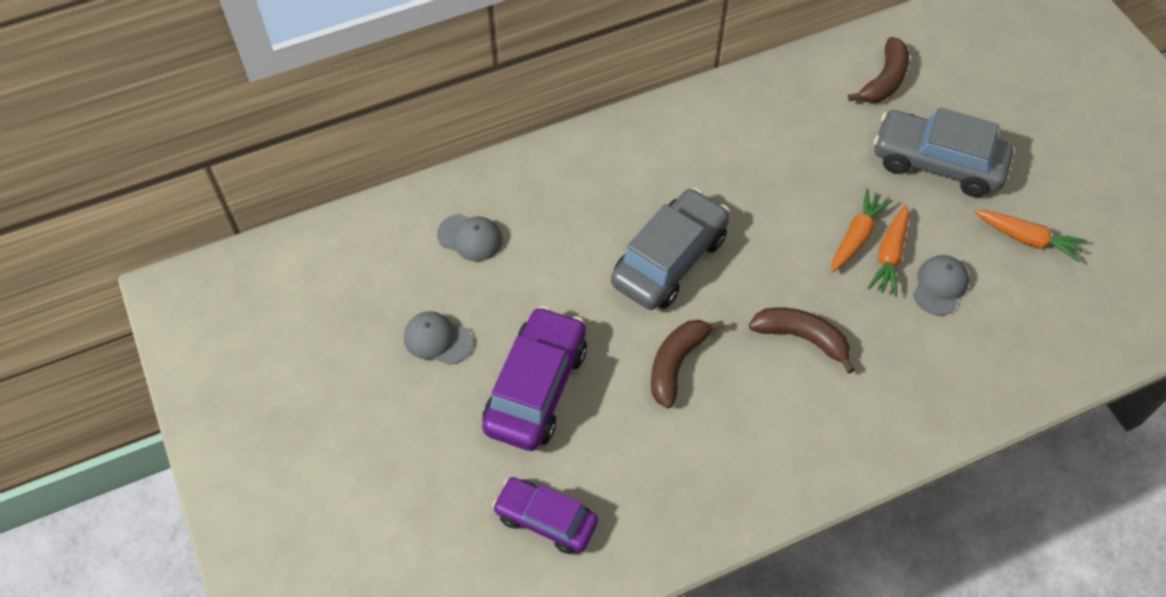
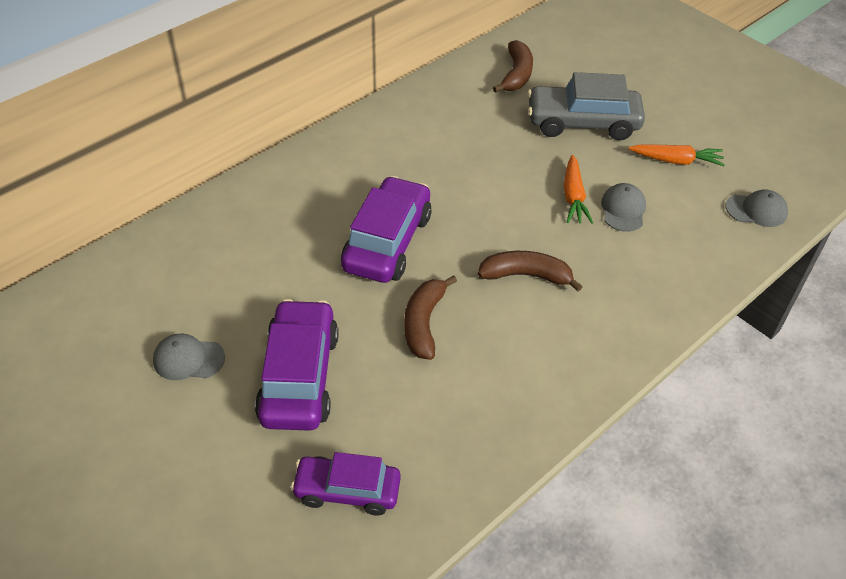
camera: 20 degrees left, 10 degrees down
grey cap [437,214,503,261] -> grey cap moved to [726,189,788,227]
grey car [611,188,730,310] -> purple car [341,176,431,283]
orange carrot [831,188,893,273] -> none

